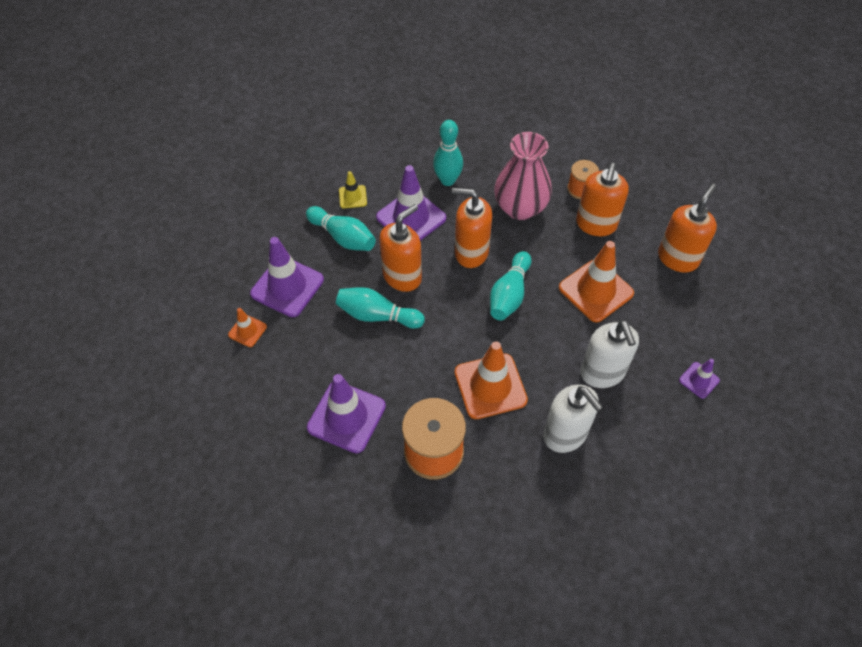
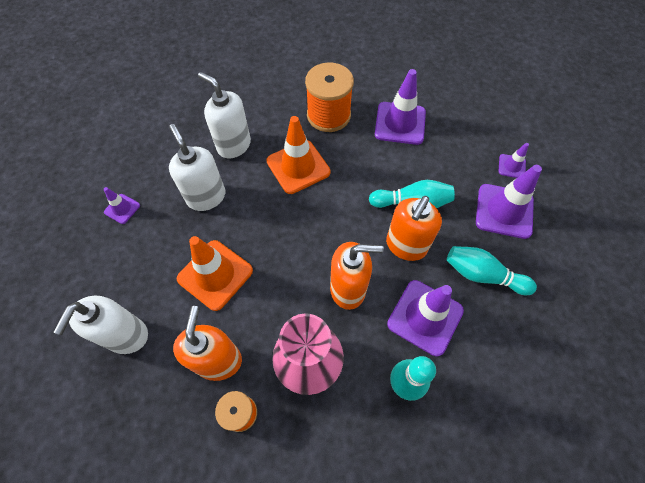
camera: 165 degrees right, 5 degrees up
orange traffic cone [228,308,267,347] -> purple traffic cone [498,143,529,178]
yellow traffic cone [339,171,367,208] -> none
turquoise bowling pin [490,251,531,320] -> none
orange soap dispenser [658,184,717,273] -> white soap dispenser [53,296,148,354]

